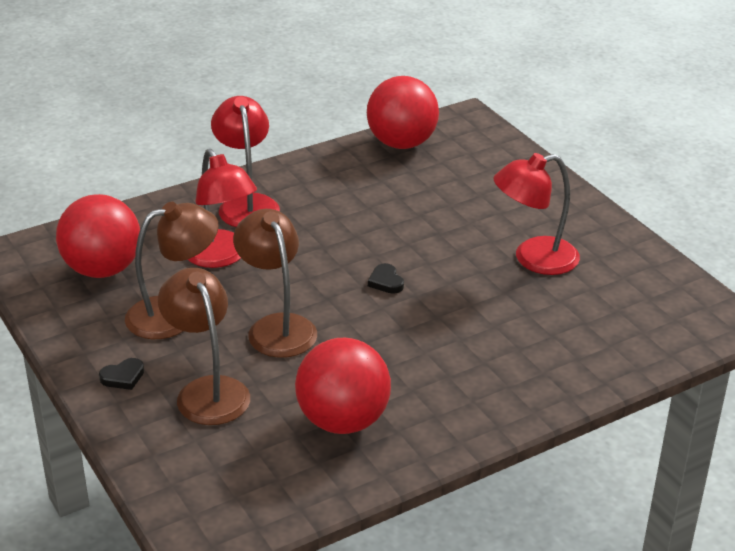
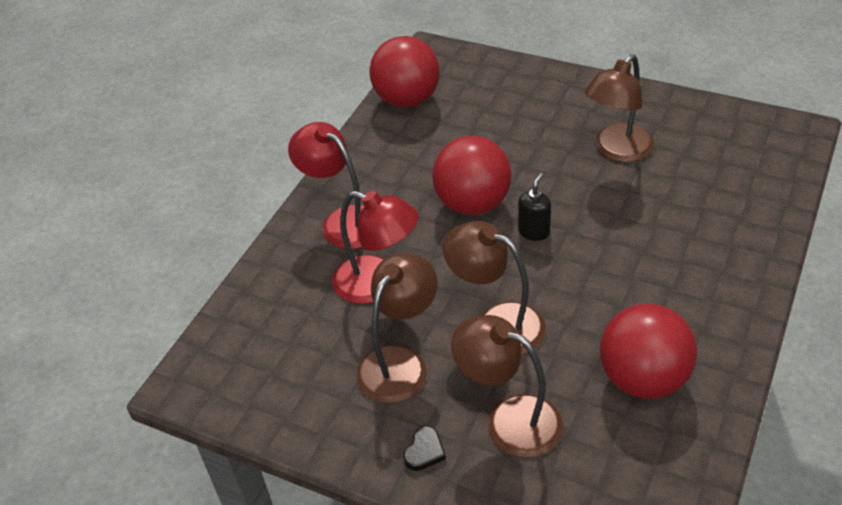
camera: 30 degrees left, 10 degrees up
red ball [56,194,140,278] -> red ball moved to [432,136,511,215]
black heart [368,263,404,294] -> black soap dispenser [518,173,551,241]
red lamp [493,153,580,275] -> brown lamp [585,54,654,162]

